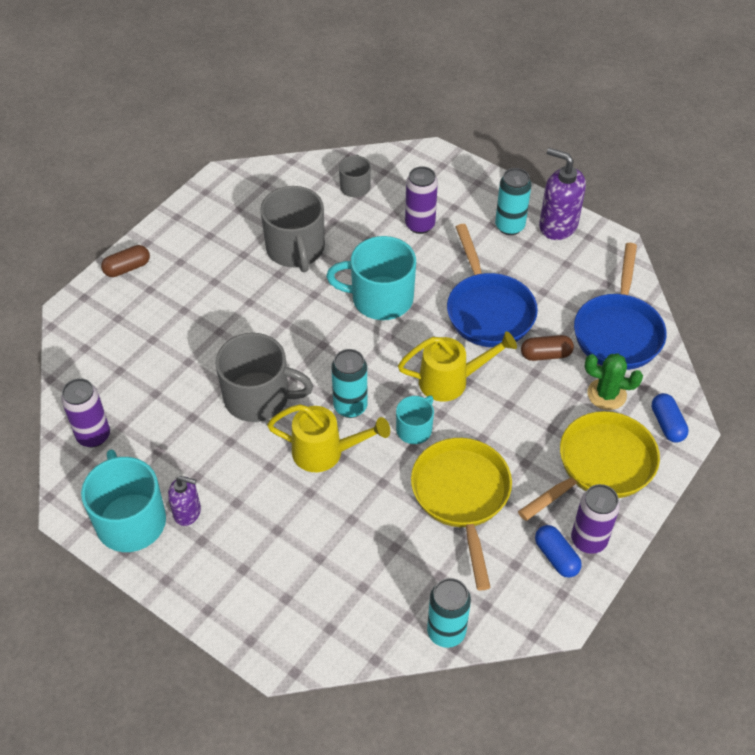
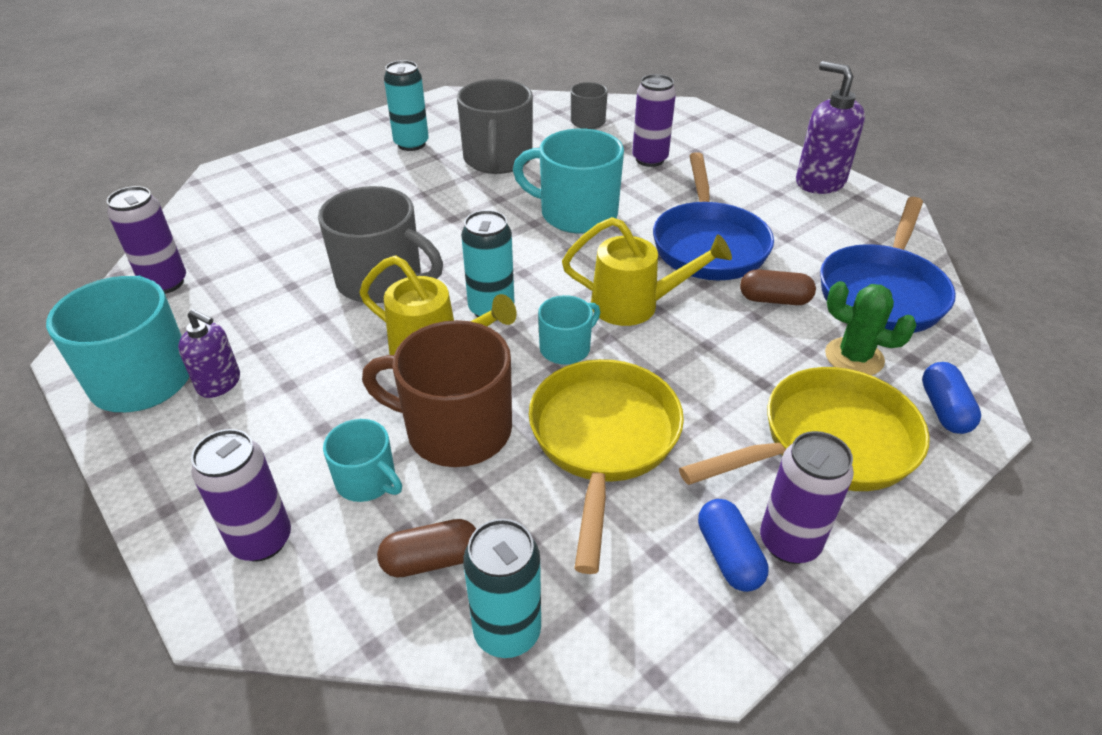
camera: 15 degrees right, 10 degrees down
brown capsule [101,245,150,277] -> brown capsule moved to [377,519,476,578]
turquoise can [495,168,531,235] -> turquoise can moved to [384,60,429,151]
none -> purple can [191,429,291,562]
none -> turquoise mug [323,419,402,502]
none -> brown mug [362,320,512,467]

